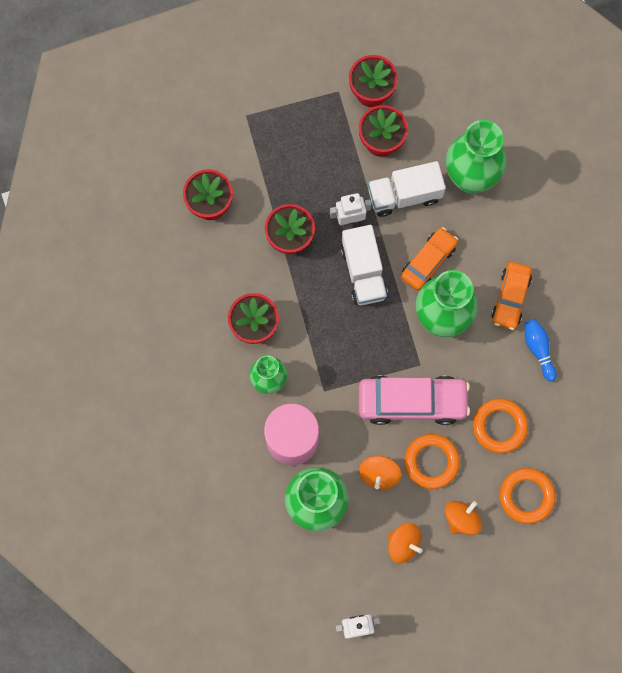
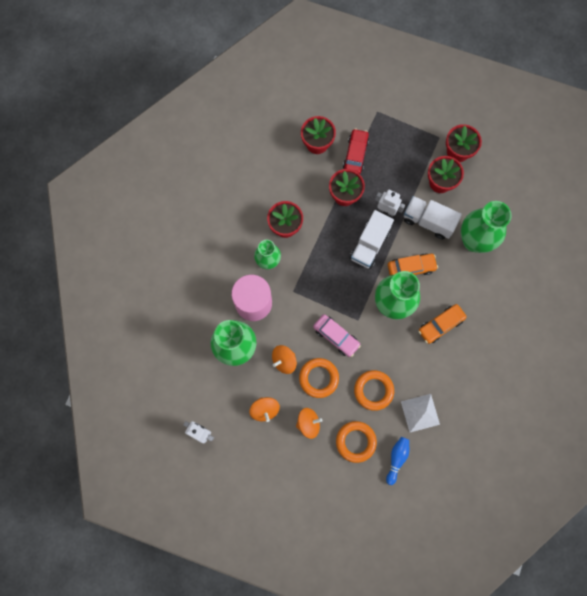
camera: 40 degrees right, 0 degrees up
pink car [359,375,470,425] -> pink car [313,314,361,357], size x0.63
blue bowling pin [525,319,557,382] -> blue bowling pin moved to [386,437,409,485]
none -> red car [343,129,369,174]
none -> white pyramid [401,394,440,432]

